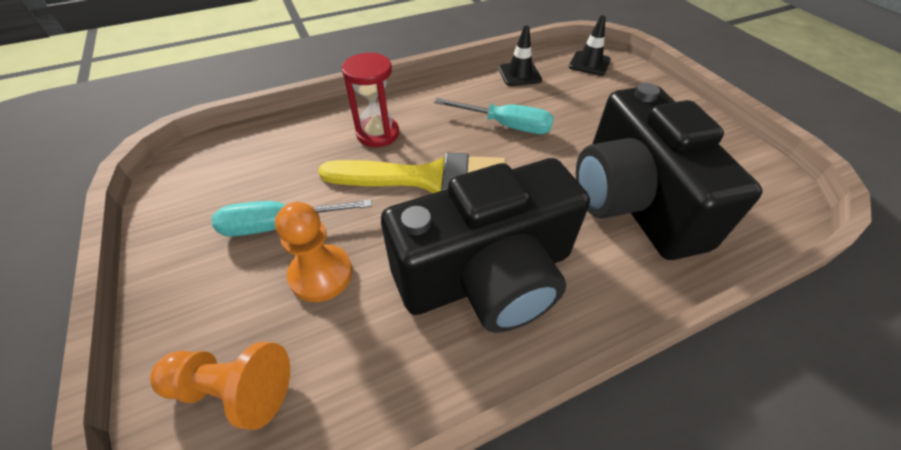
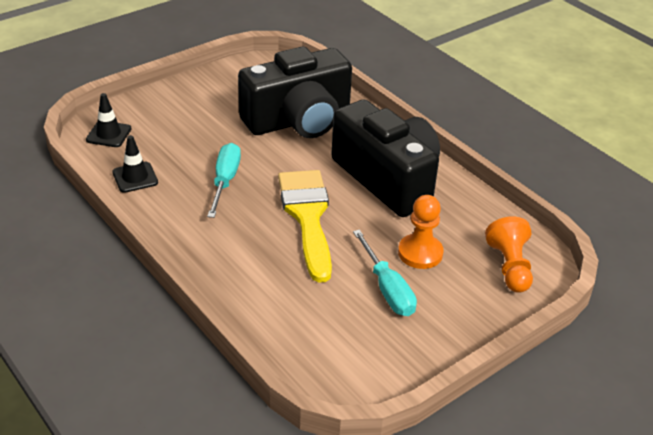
camera: 105 degrees left, 10 degrees down
red hourglass [342,53,399,147] -> none

